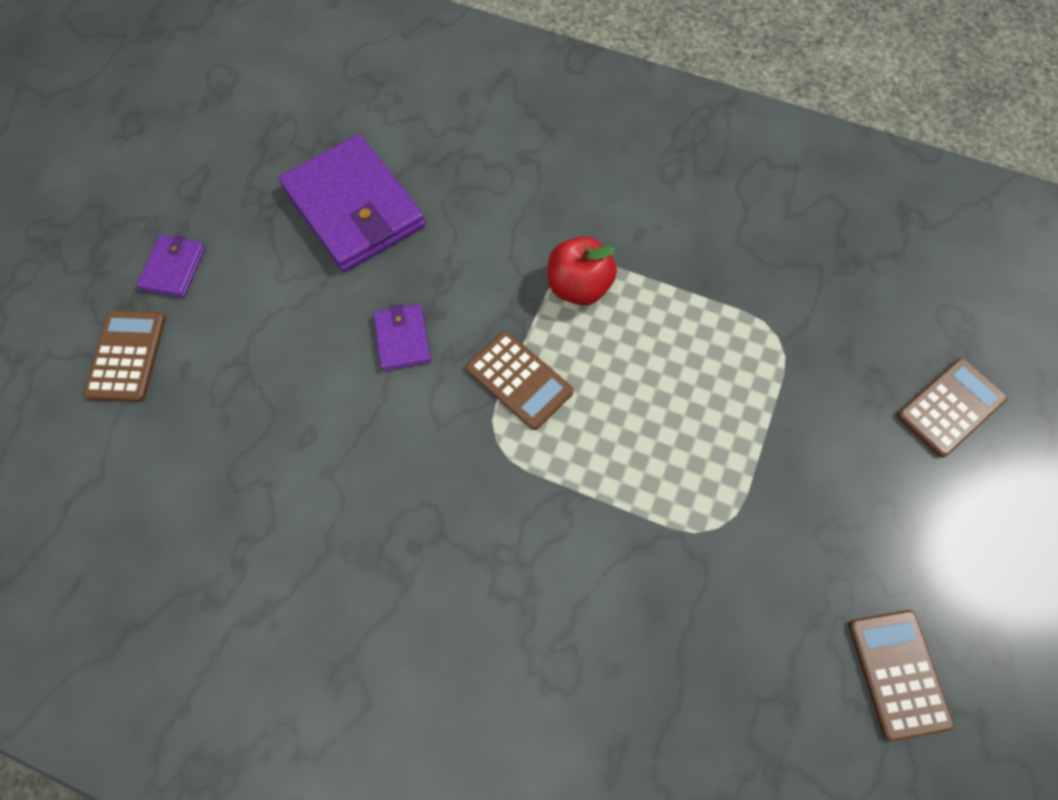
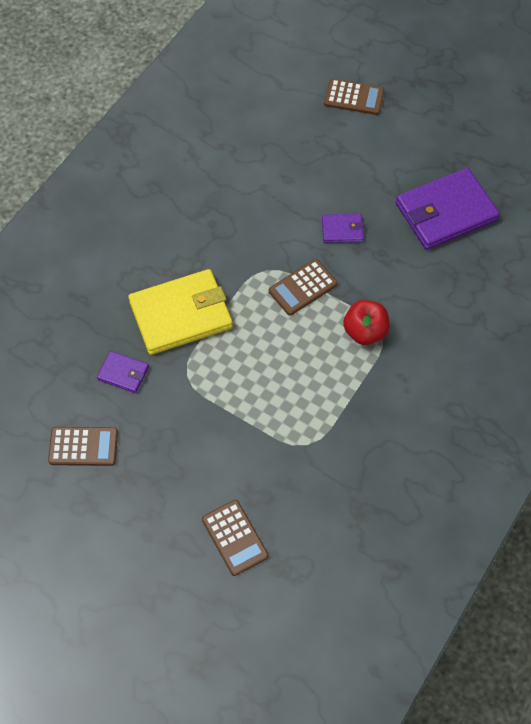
camera: 100 degrees right, 5 degrees down
purple wallet [137,235,206,298] -> purple wallet moved to [97,351,149,393]
none -> yellow wallet [128,269,233,355]

